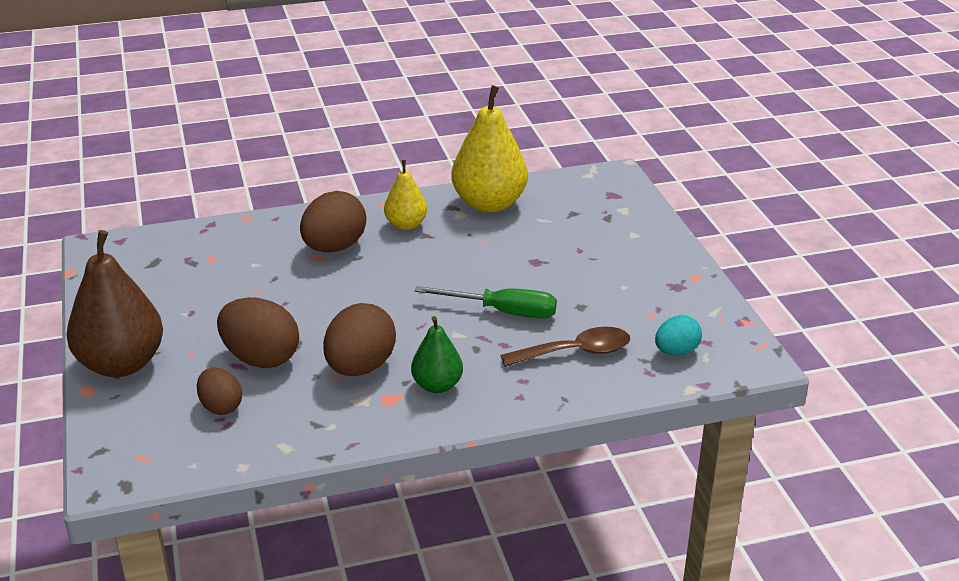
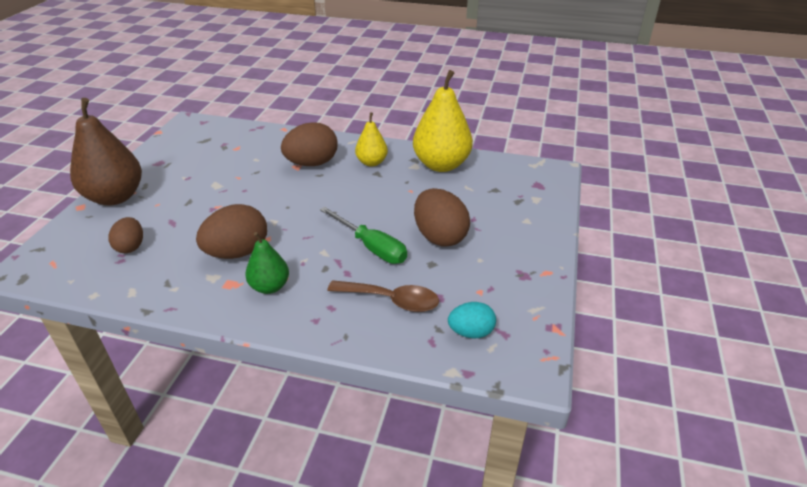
camera: 30 degrees right, 5 degrees up
brown egg [217,297,299,368] -> brown egg moved to [414,188,470,247]

